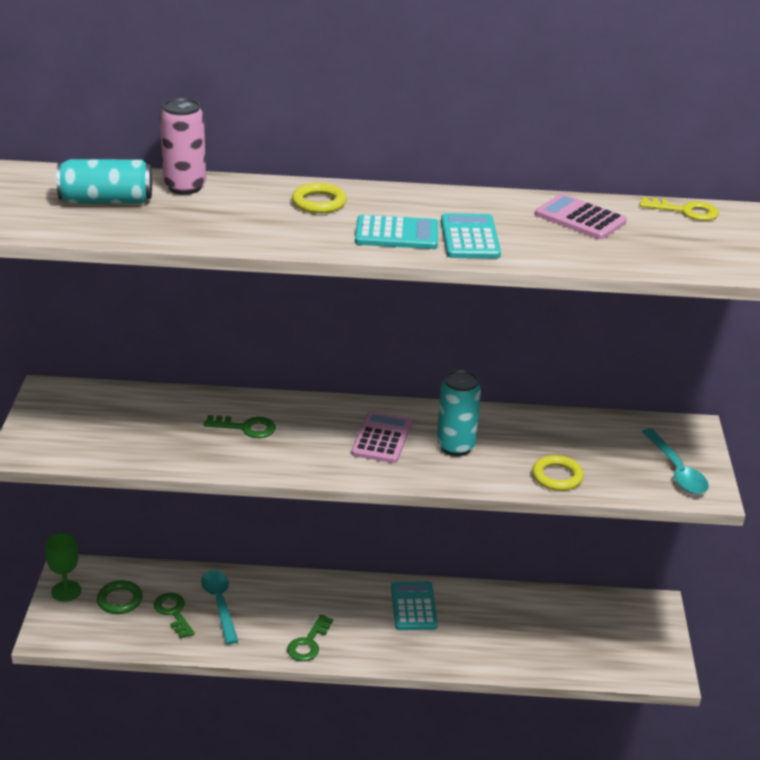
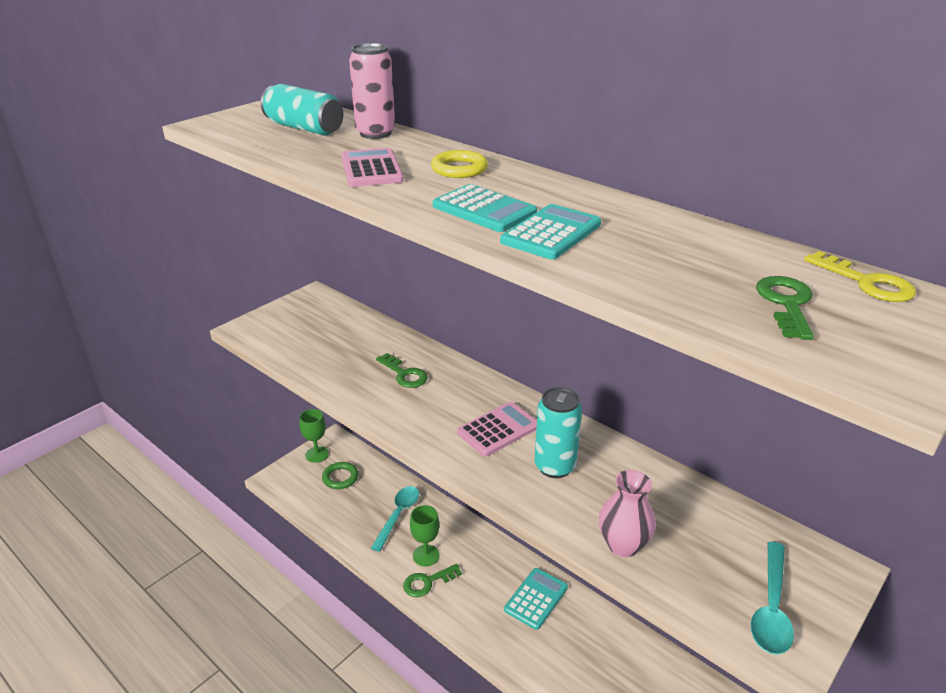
camera: 40 degrees right, 0 degrees up
green key [154,593,195,638] -> green key moved to [756,276,814,340]
yellow ring [532,455,584,491] -> pink vase [599,470,656,557]
pink calculator [535,194,627,240] -> pink calculator moved to [341,148,404,187]
none -> green goblet [410,505,440,566]

